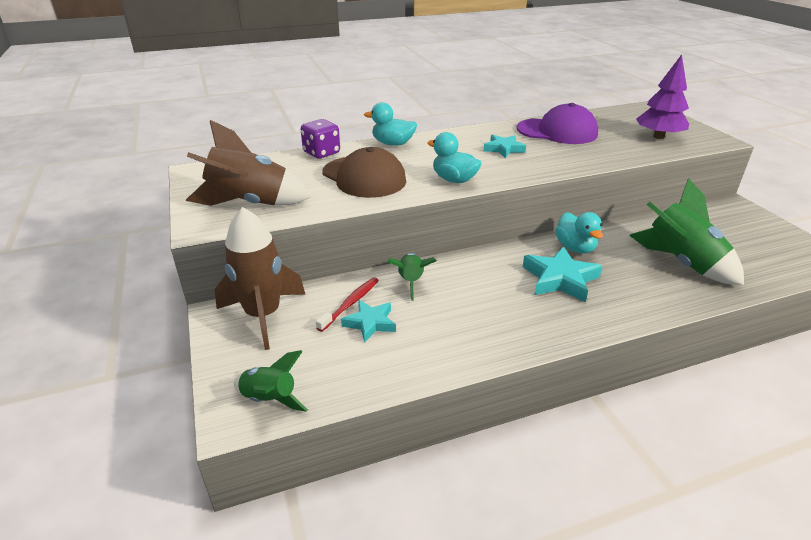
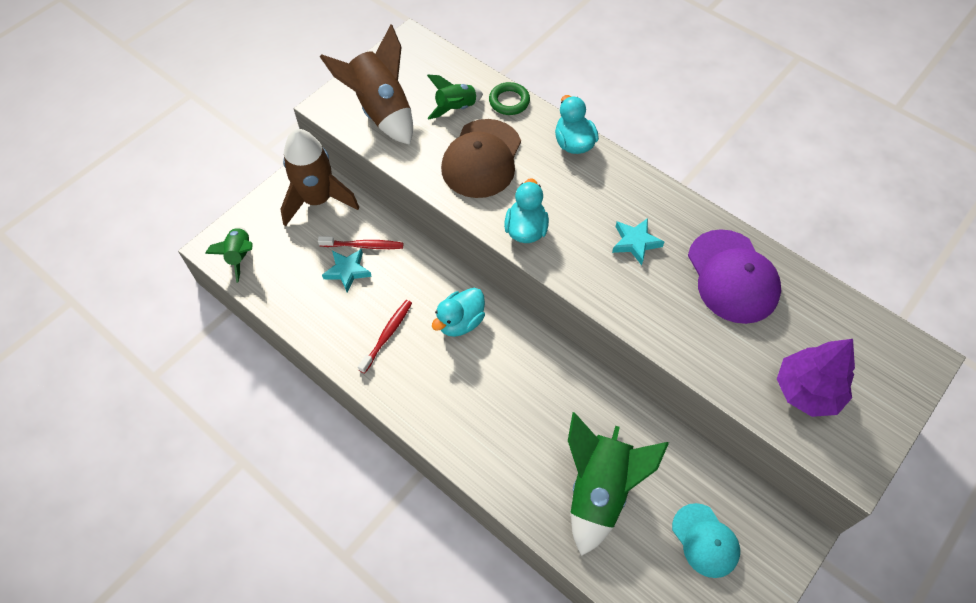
camera: 60 degrees right, 25 degrees up
purple dice [301,119,340,158] -> green ring [489,82,530,115]
green rocket [388,253,437,301] -> green rocket moved to [427,75,483,120]
turquoise star [523,246,602,302] -> none
turquoise duck [555,212,603,254] -> turquoise duck moved to [432,288,485,337]
none -> red toothbrush [358,300,412,374]
none -> turquoise cap [672,503,740,578]

